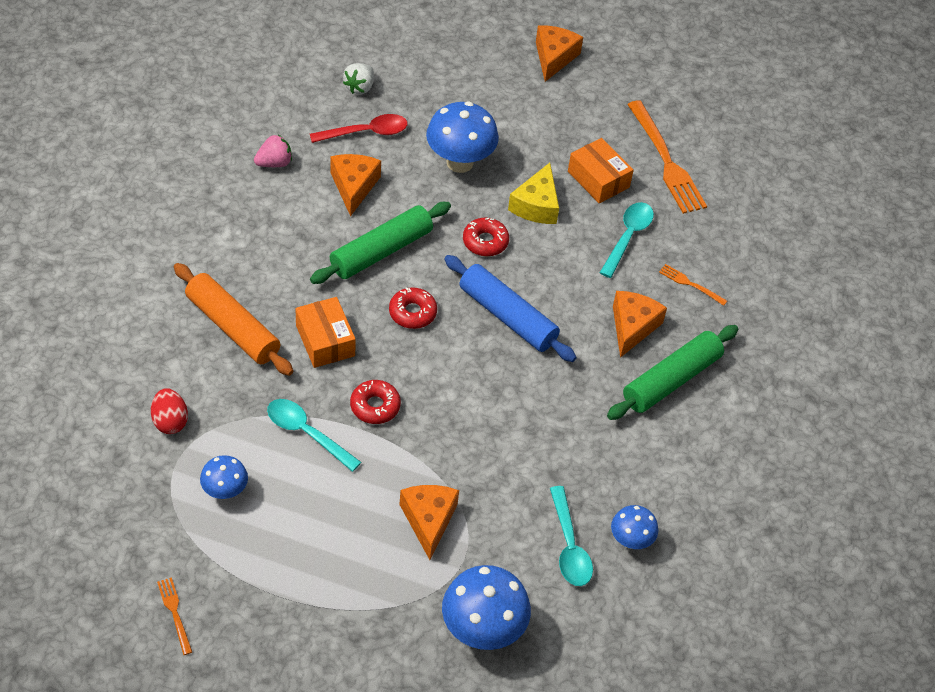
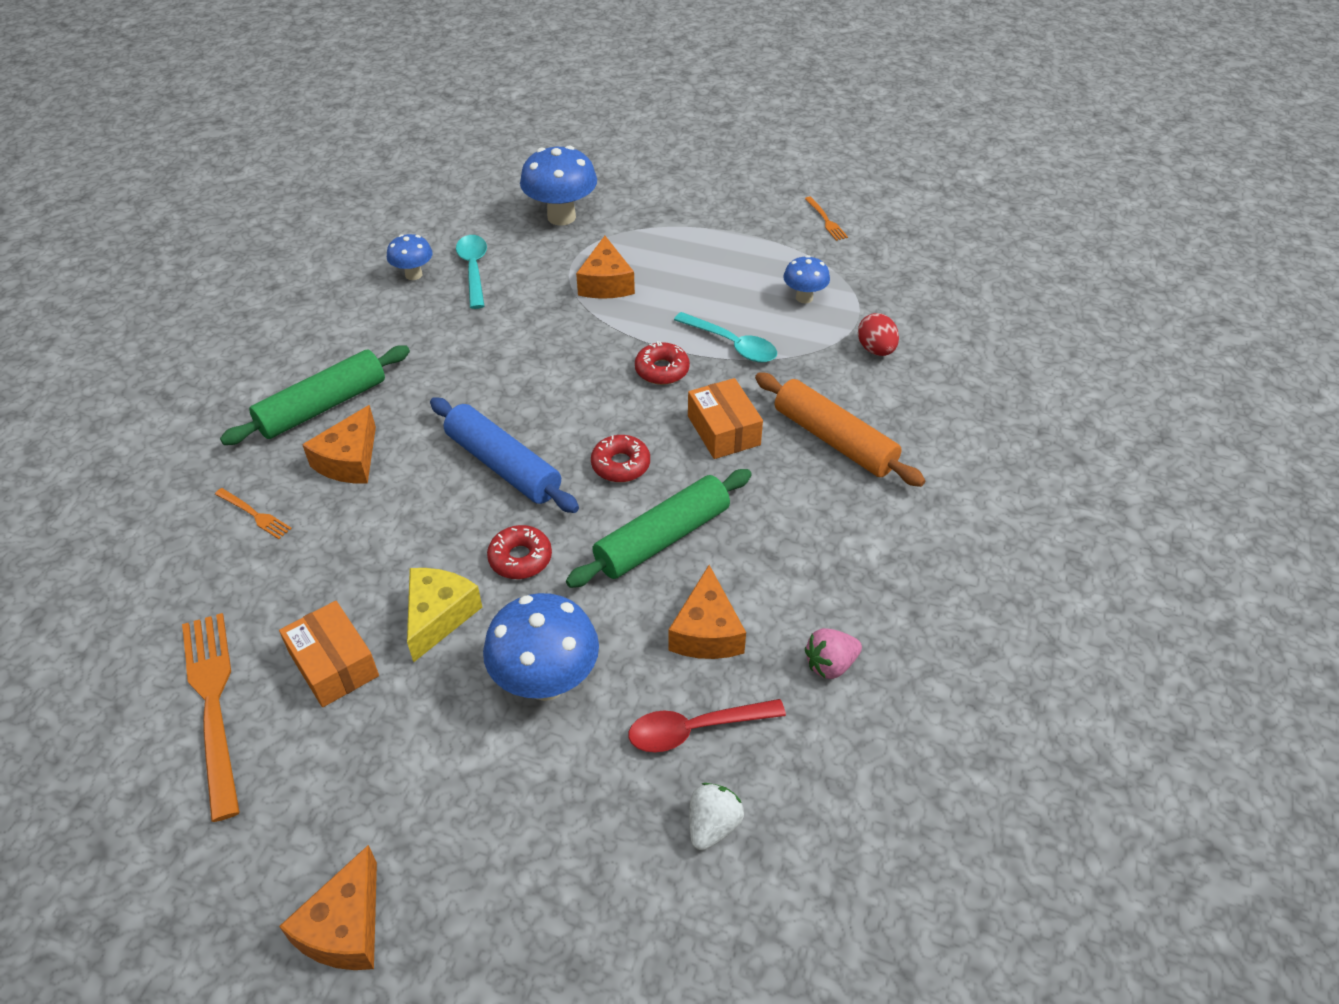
camera: 175 degrees left, 5 degrees down
turquoise spoon [600,202,654,278] -> none

